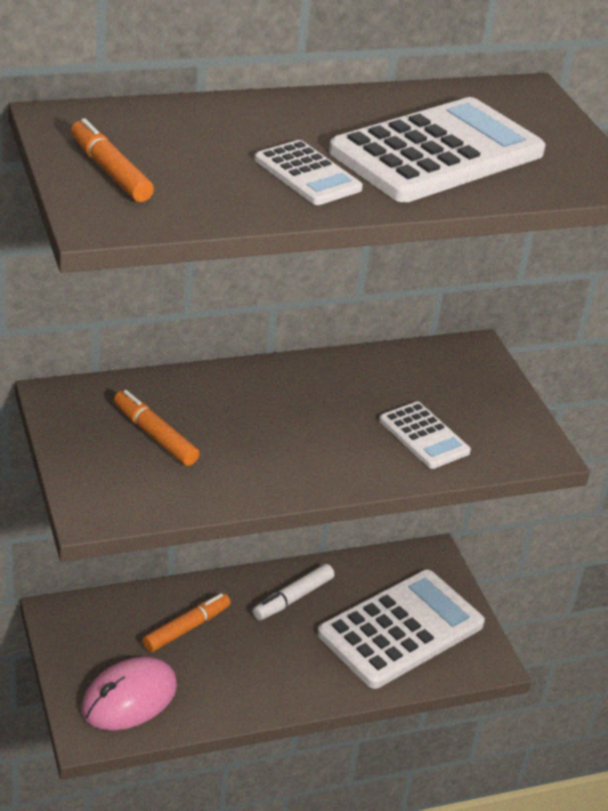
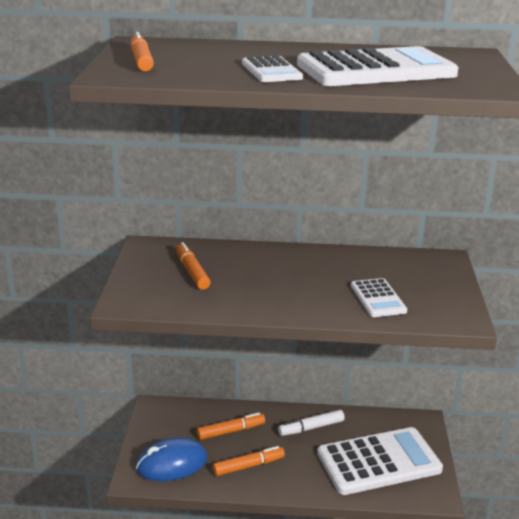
camera: 25 degrees right, 10 degrees down
pink mouse [81,657,177,730] -> blue mouse [136,437,208,481]
none -> orange marker [213,446,285,476]

